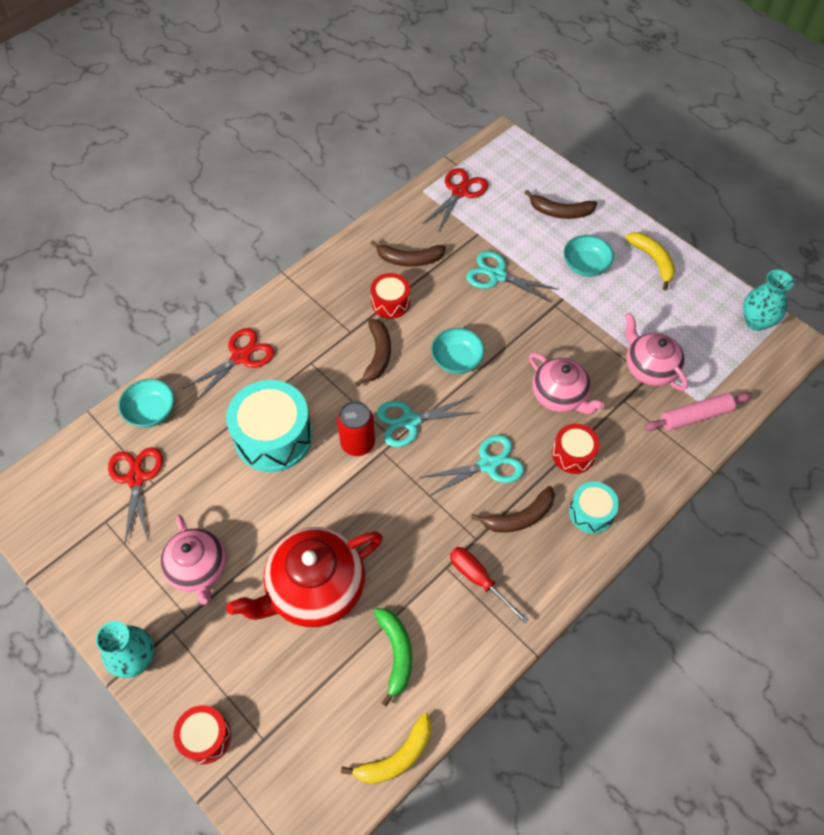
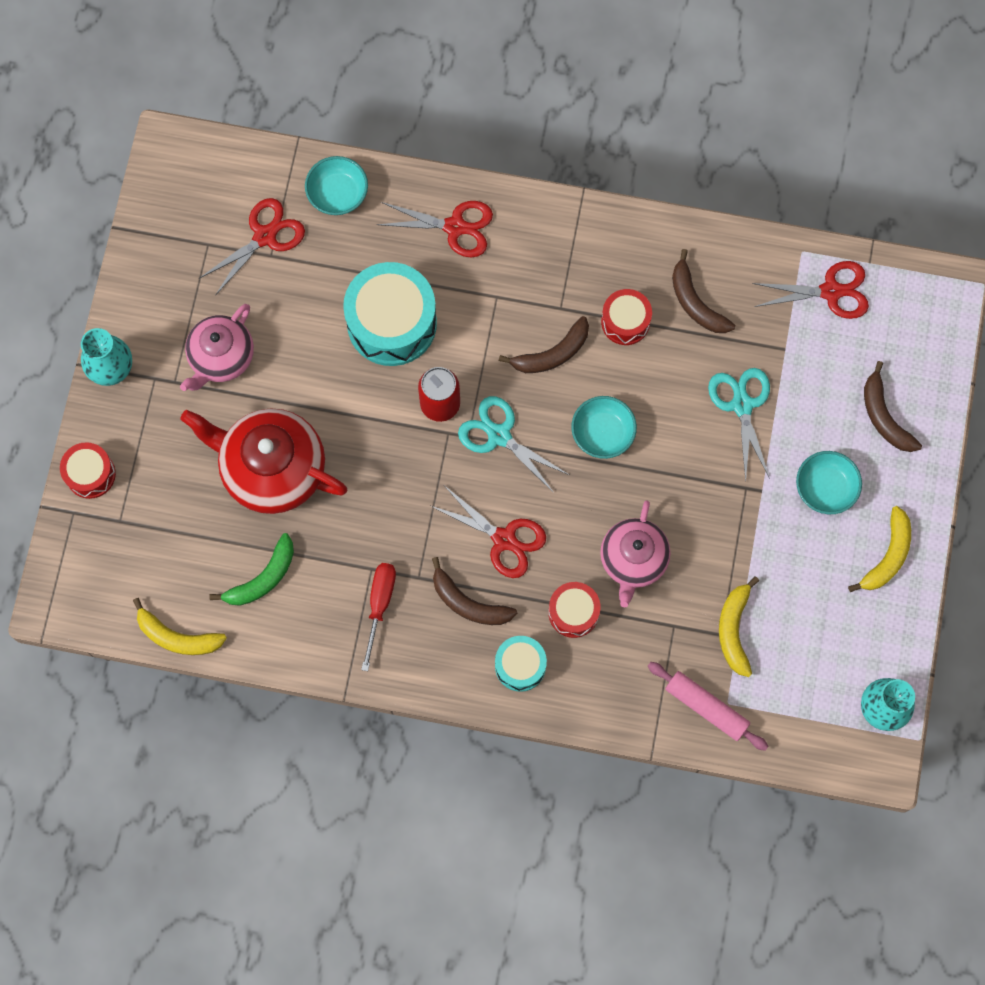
camera: 55 degrees right, 15 degrees up
turquoise scissors [420,435,524,497] -> red scissors [431,486,546,578]
pink teapot [625,313,688,391] -> yellow banana [719,576,759,677]

